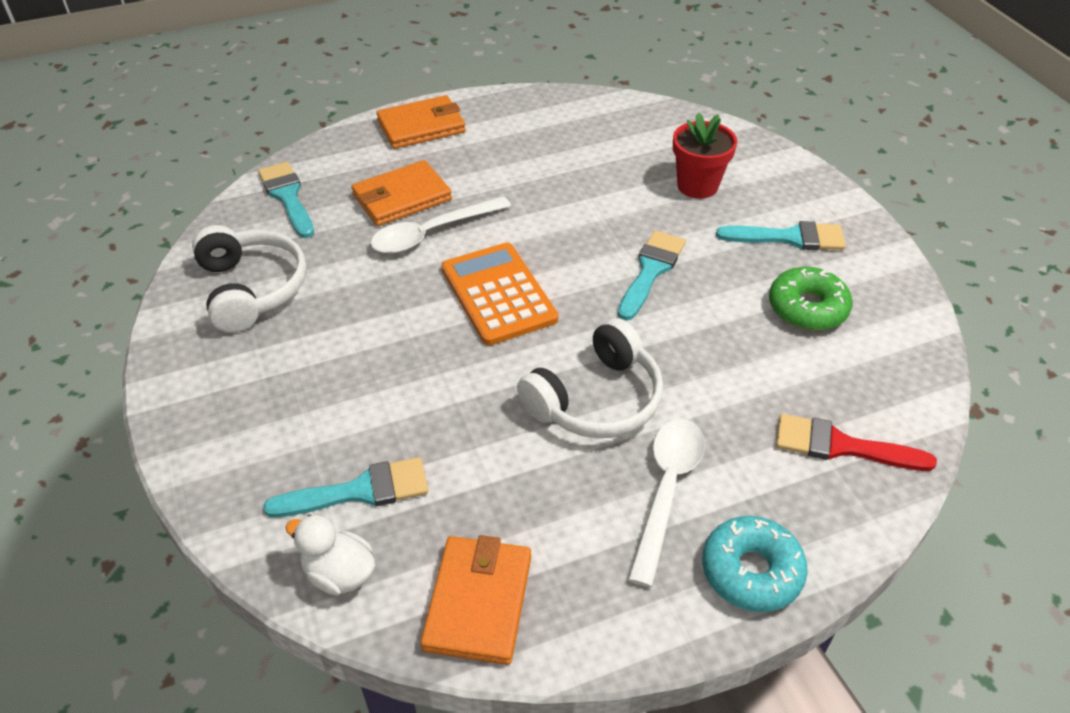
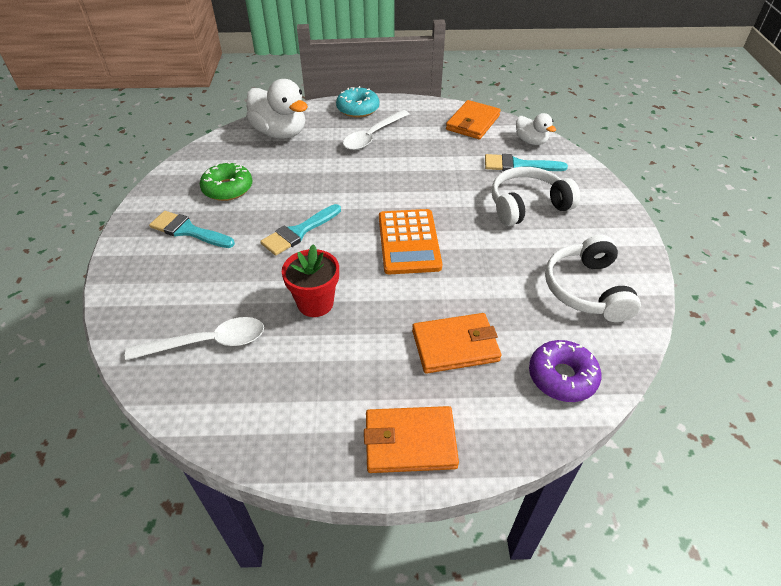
camera: 160 degrees left, 0 degrees up
turquoise brush [258,162,314,238] -> purple donut [529,340,601,402]
white spoon [370,196,511,254] -> white spoon moved to [125,317,264,360]
white headphones [517,318,663,438] -> white headphones moved to [491,167,580,226]
red flower pot [673,112,737,199] -> red flower pot moved to [282,244,339,317]
red brush [776,414,937,471] -> white duck [246,79,308,139]

